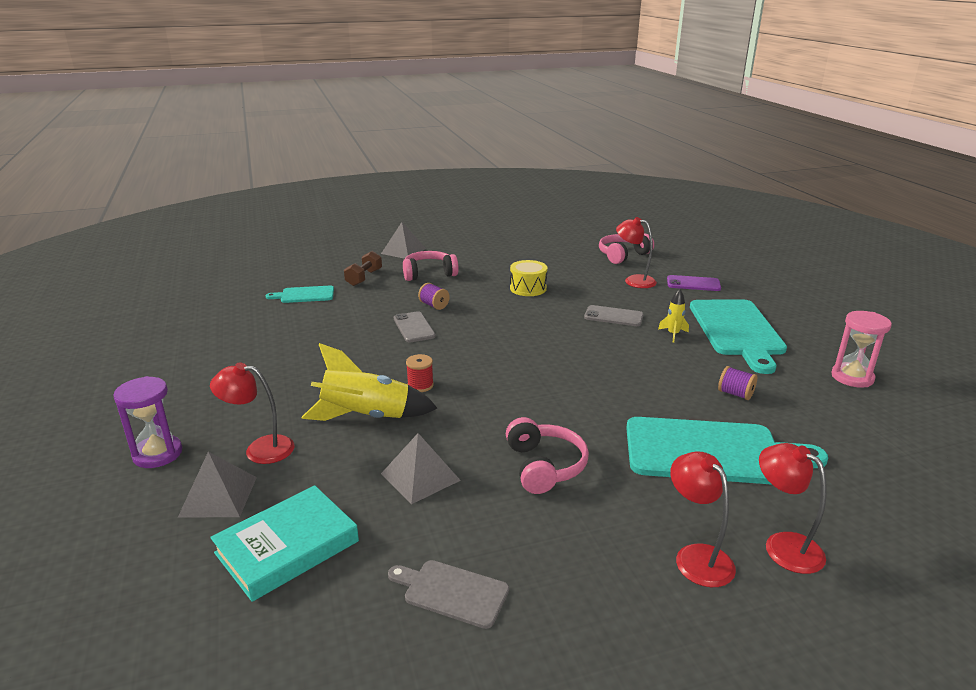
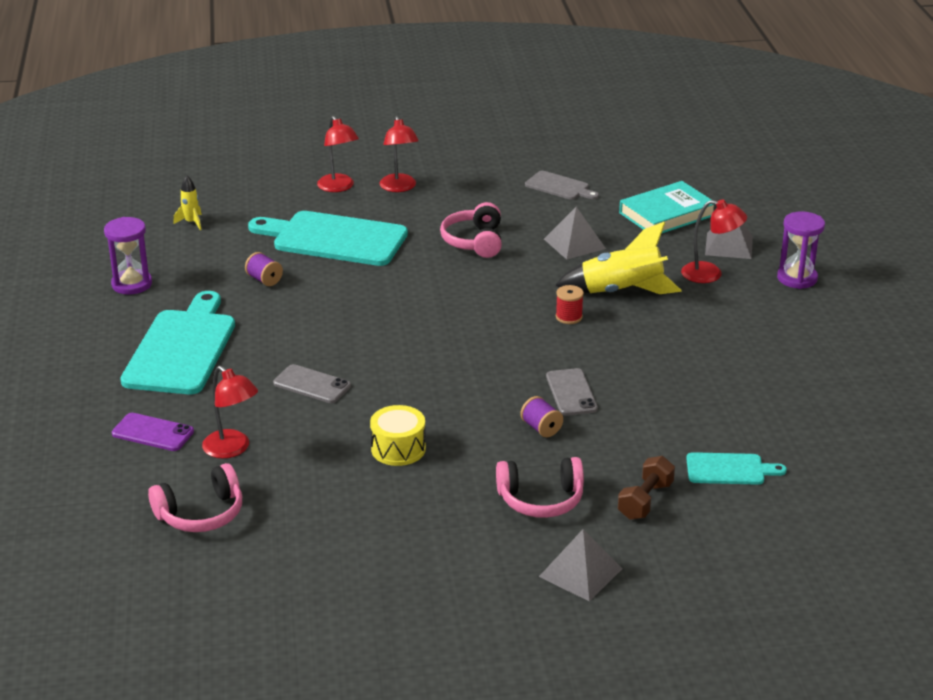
camera: 170 degrees left, 5 degrees up
yellow rocket [658,289,689,343] -> yellow rocket moved to [173,176,202,230]
pink hourglass [831,311,892,387] -> purple hourglass [104,217,152,295]

